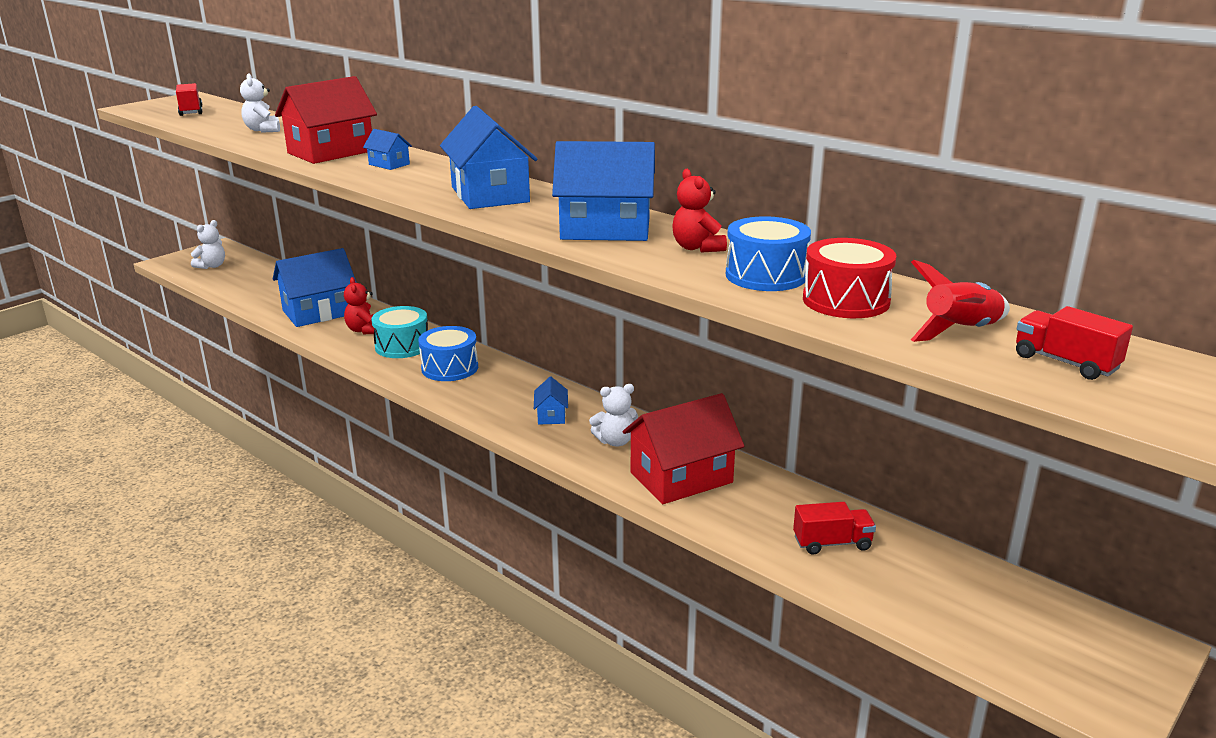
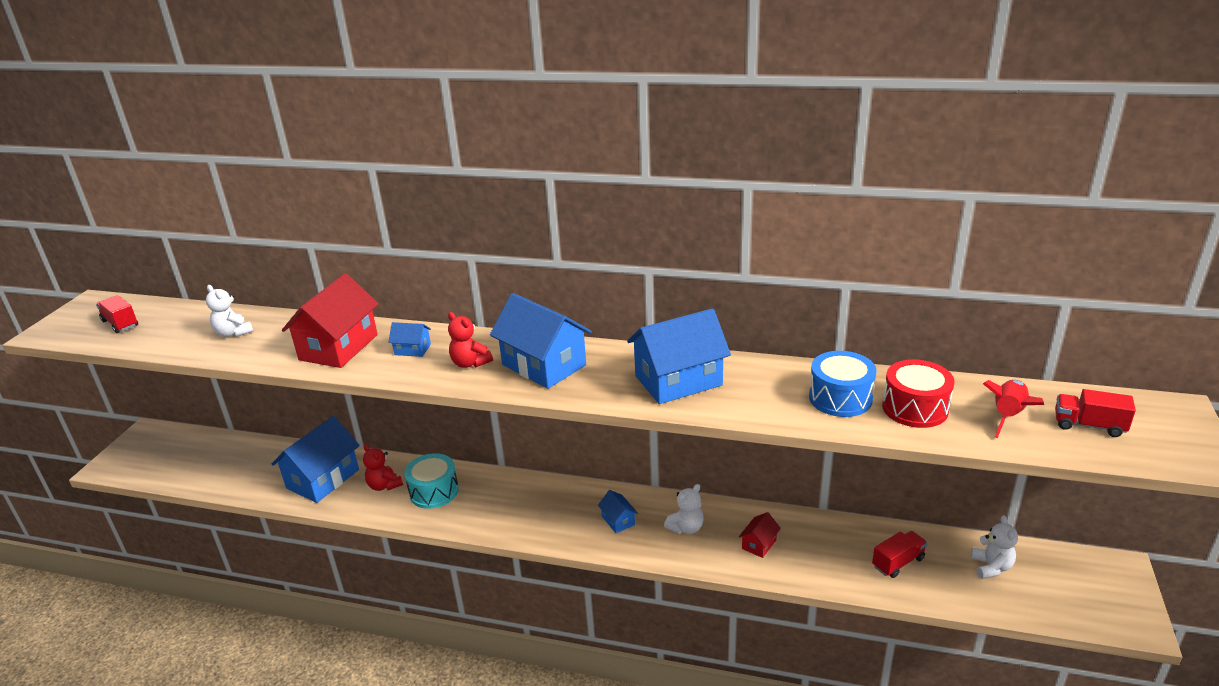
camera: 25 degrees left, 5 degrees up
white teddy bear [191,220,225,269] -> white teddy bear moved to [971,515,1018,579]
blue drum [418,326,478,381] -> none
red house [623,393,744,504] -> red house [739,512,781,558], size x0.46
red teddy bear [672,169,727,253] -> red teddy bear moved to [448,312,493,368]

